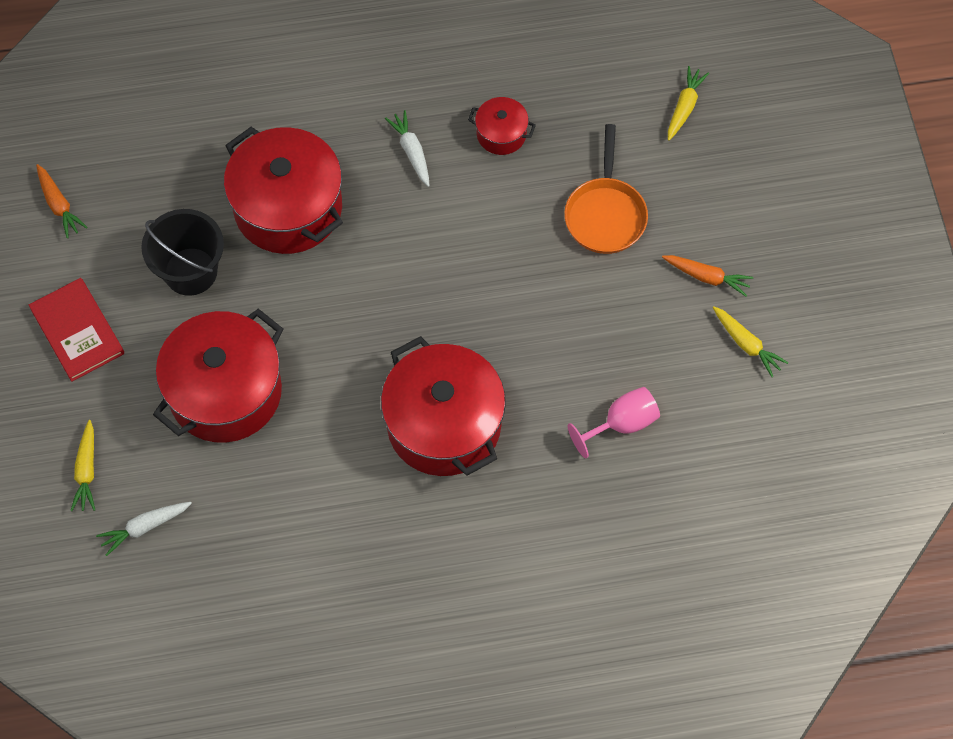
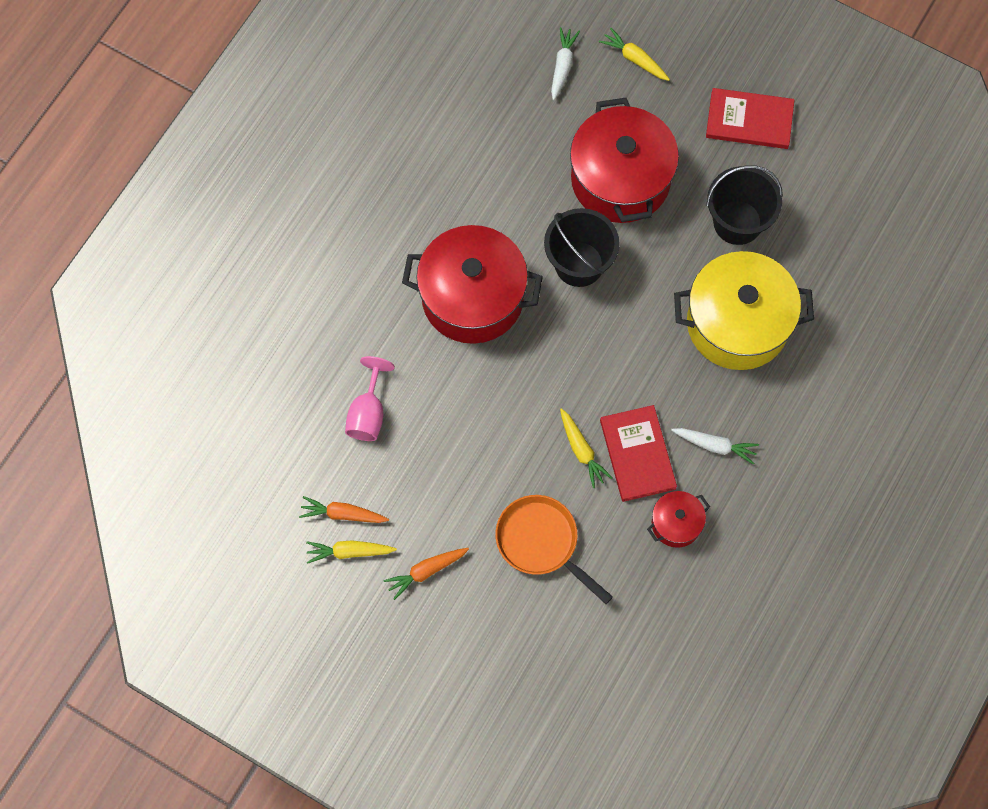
camera: 130 degrees right, 5 degrees up
orange carrot [36,164,88,238] -> orange carrot moved to [299,496,389,523]
red pot [224,127,343,254] -> yellow pot [674,251,814,370]
yellow carrot [668,66,709,141] -> yellow carrot moved to [560,408,612,488]
none -> black bucket [544,208,620,287]
none -> red book [600,405,677,502]

